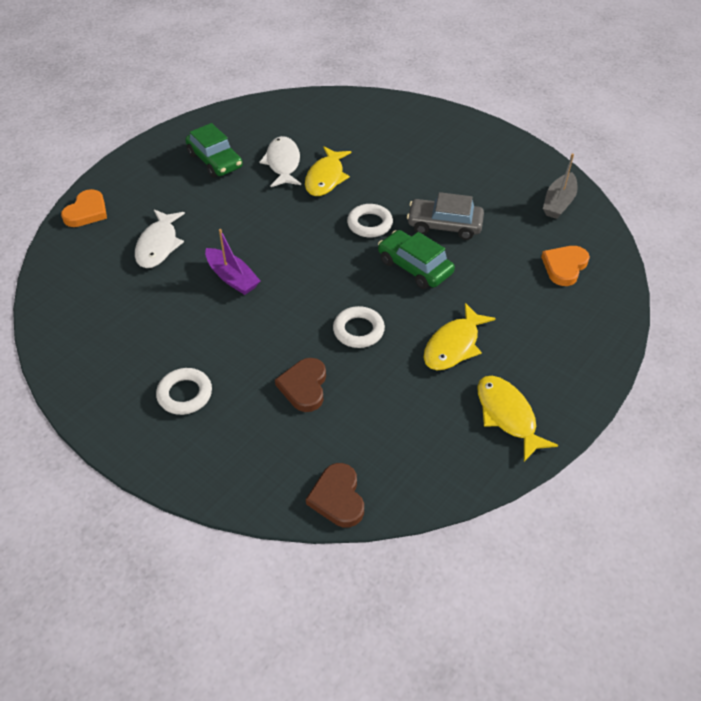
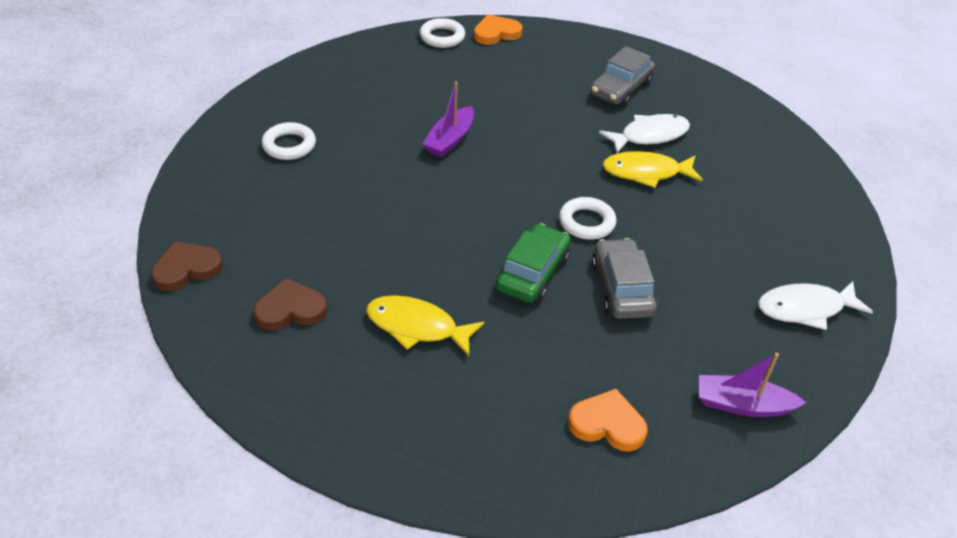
camera: 70 degrees right, 5 degrees down
orange heart [61,189,107,227] -> orange heart turned 150 degrees clockwise [474,14,523,45]
white fish [135,210,185,268] -> white fish moved to [758,281,873,330]
green car [185,123,243,178] -> grey car [590,46,655,107]
brown heart [275,358,326,412] -> brown heart moved to [253,278,327,330]
white ring [333,306,385,348] -> white ring moved to [420,18,465,48]
yellow fish [477,376,558,462] -> none
grey boat [543,154,578,219] -> purple boat [699,353,806,417]

